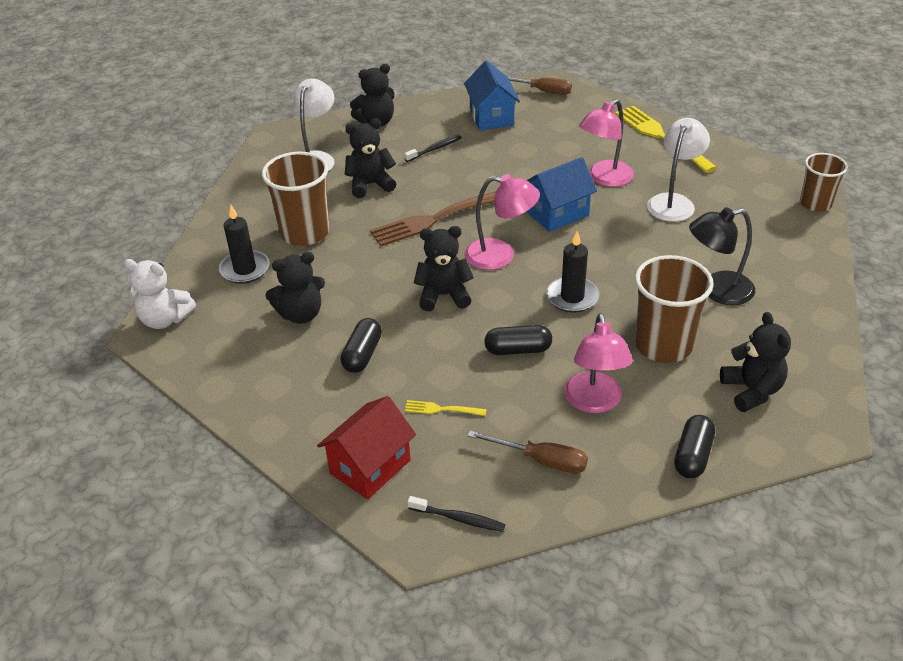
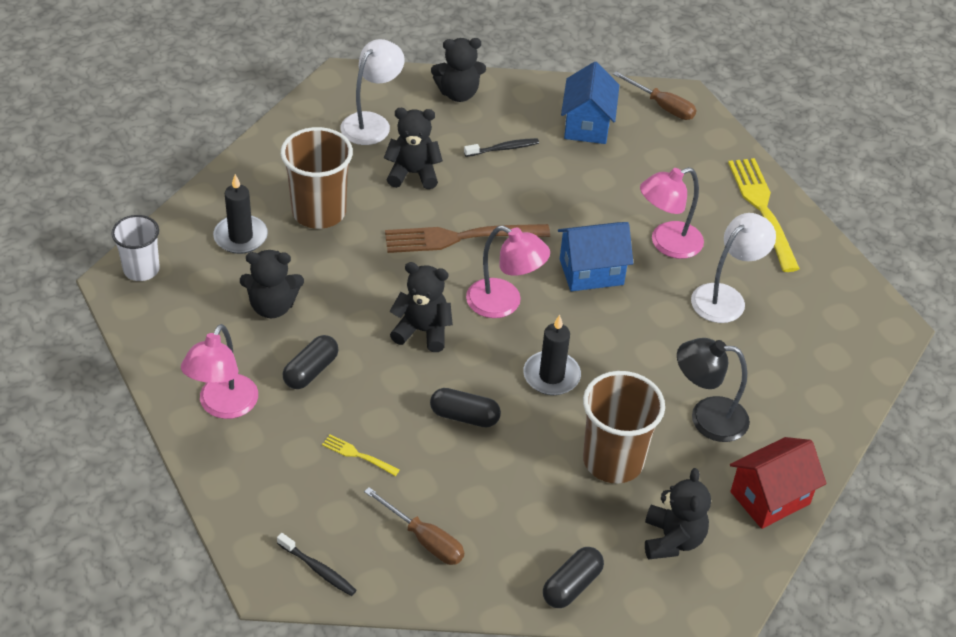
camera: 15 degrees right, 5 degrees up
white teddy bear [124,259,196,329] -> white cup [111,215,160,281]
red house [317,396,416,499] -> red house moved to [730,437,826,529]
pink lamp [564,313,633,413] -> pink lamp moved to [181,324,258,419]
brown cup [800,153,848,212] -> none

